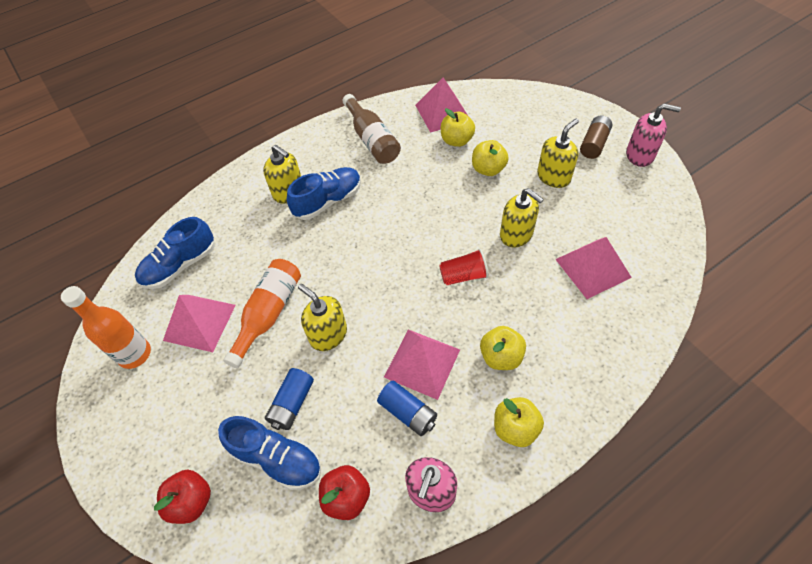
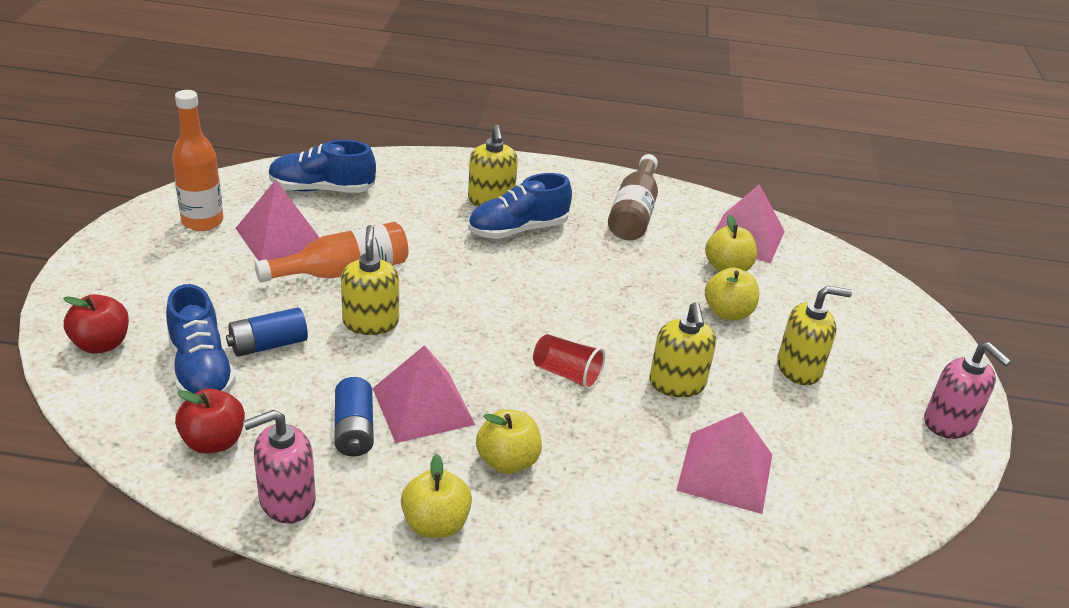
camera: 35 degrees right, 20 degrees down
blue shoe [287,167,361,220] -> blue shoe turned 150 degrees clockwise [468,173,572,239]
brown battery [580,115,612,159] -> none

